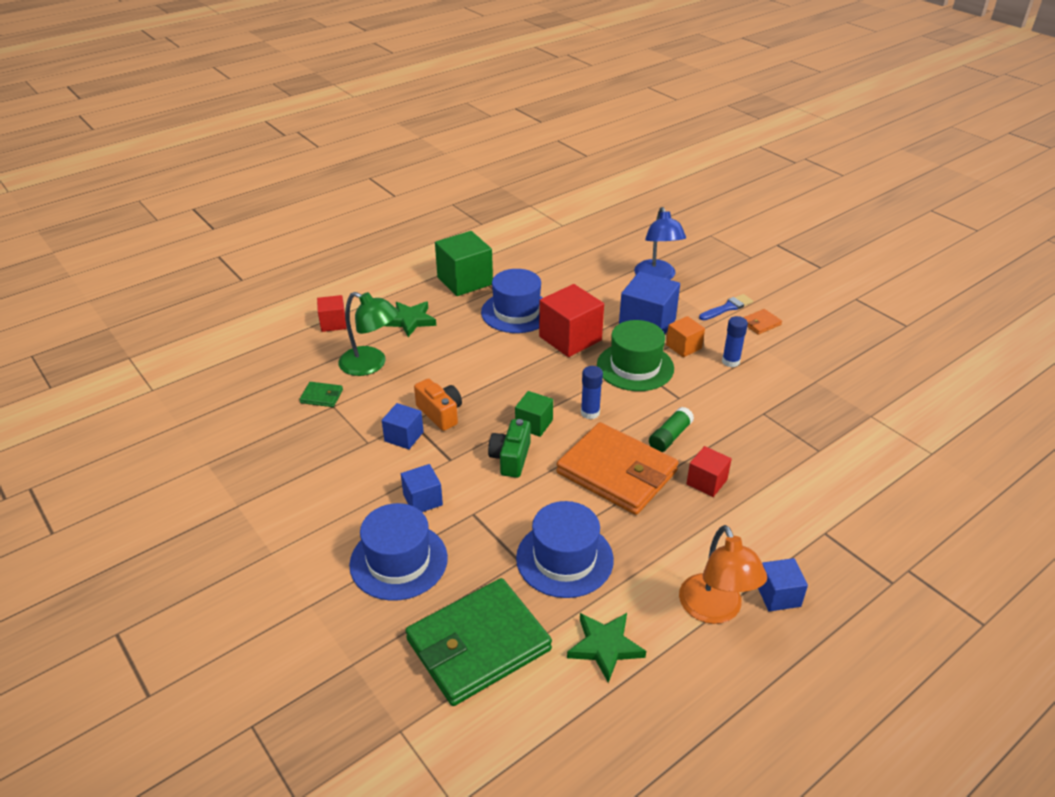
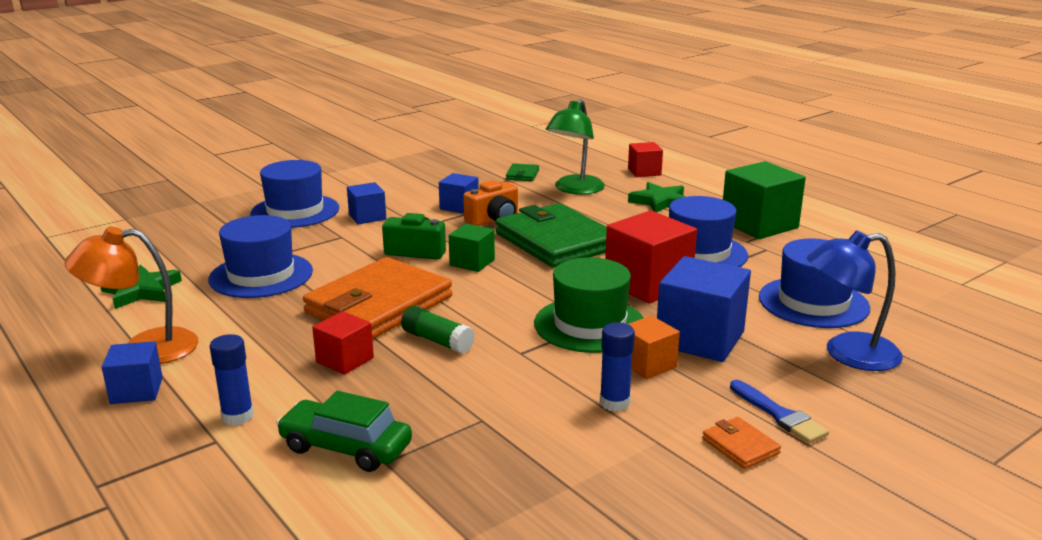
camera: 90 degrees right, 15 degrees down
green wallet [405,578,552,706] -> green wallet moved to [496,203,607,268]
blue glue stick [581,366,603,419] -> blue glue stick moved to [210,334,254,426]
none -> green car [276,391,412,472]
none -> blue hat [759,238,870,328]

